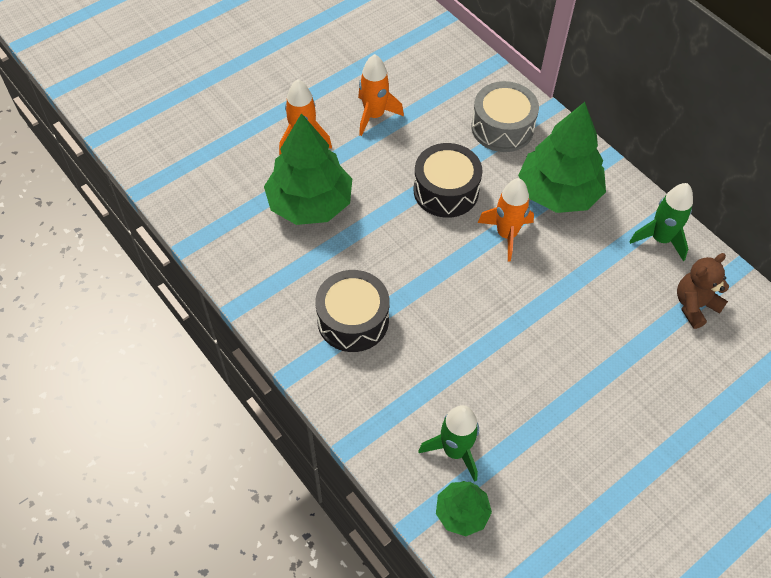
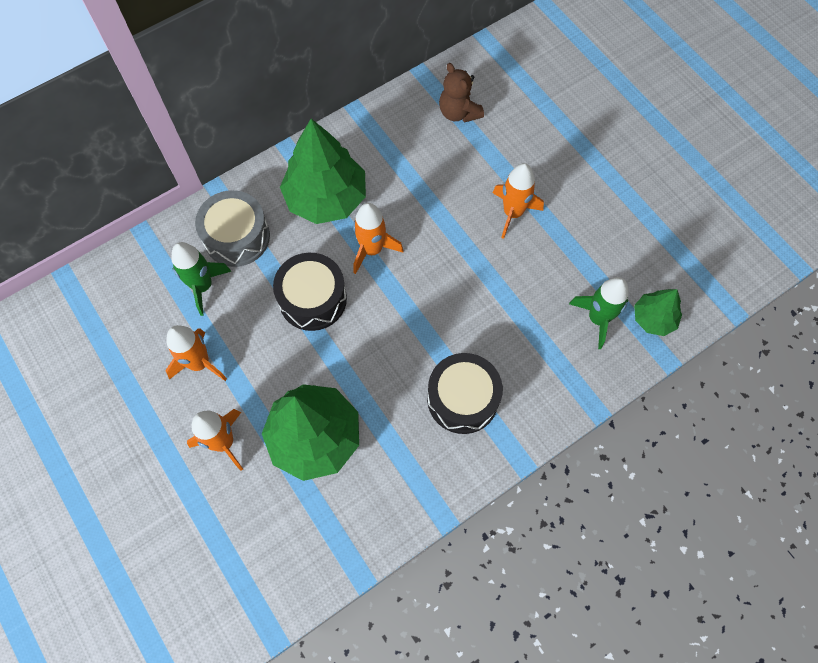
camera: 85 degrees left, 10 degrees up
green rocket [629,183,693,261] -> green rocket moved to [171,242,232,316]
none -> orange rocket [493,163,544,239]

